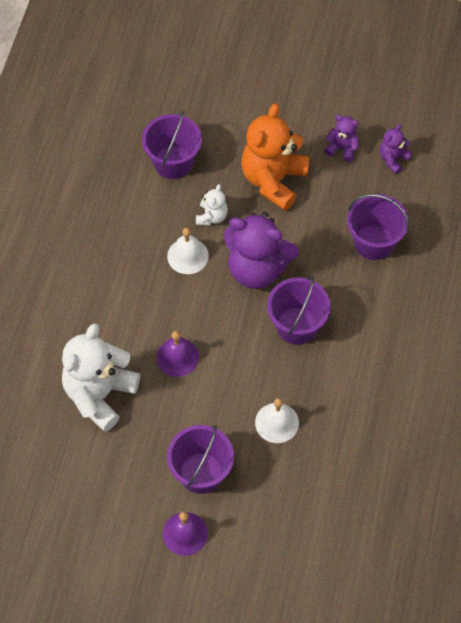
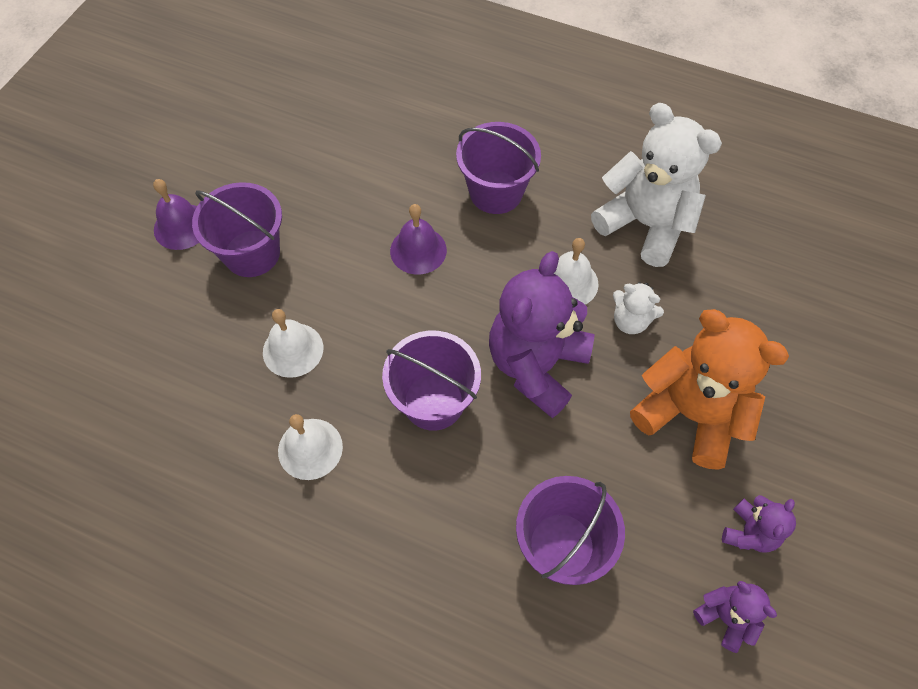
camera: 100 degrees right, 0 degrees up
white teddy bear [62,323,140,432] -> white teddy bear moved to [591,103,722,267]
purple bucket [142,110,202,179] -> purple bucket moved to [456,122,541,214]
none -> white bell [278,414,343,480]

